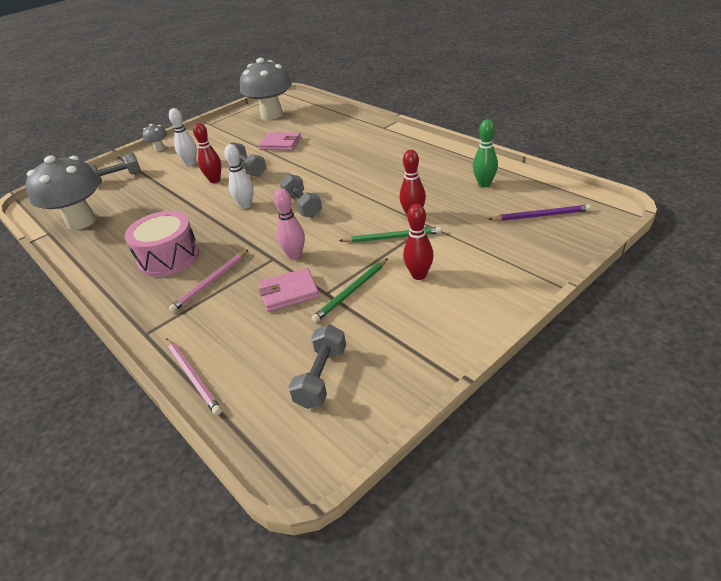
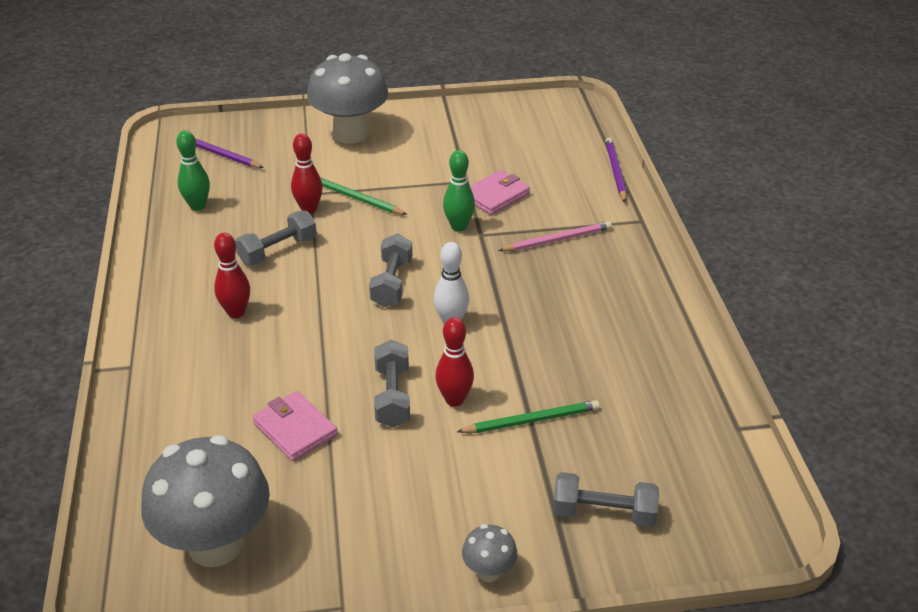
camera: 150 degrees left, 0 degrees up
grey mushroom [26,155,100,230] -> grey mushroom moved to [307,53,389,144]
pink drum [125,211,199,277] -> none
pink pencil [166,338,222,415] -> purple pencil [605,137,627,202]
white bowling pin [169,108,197,166] -> none
pink wallet [258,268,319,312] -> pink wallet turned 60 degrees counterclockwise [470,170,530,215]
pink bowling pin [274,189,305,260] -> green bowling pin [443,150,475,231]
grey dumbbell [289,324,346,409] -> grey dumbbell moved to [235,211,317,265]
green pencil [311,258,388,323] -> green pencil moved to [457,400,600,433]
red bowling pin [403,204,434,280] -> red bowling pin moved to [214,233,250,318]

